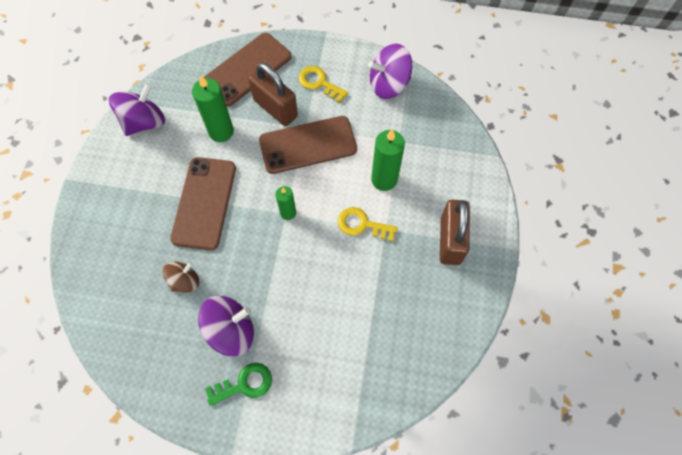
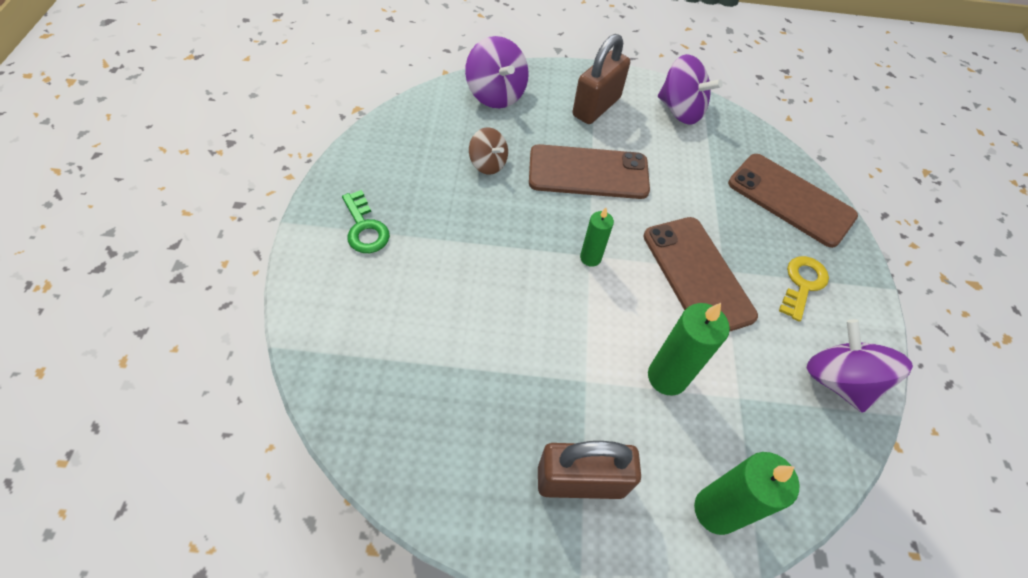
camera: 80 degrees right, 10 degrees down
green candle [192,75,234,142] -> green candle moved to [694,452,800,535]
purple spinning top [198,296,254,356] -> purple spinning top moved to [465,36,529,108]
brown padlock [248,63,298,126] -> brown padlock moved to [573,34,630,124]
yellow key [338,207,398,242] -> none

